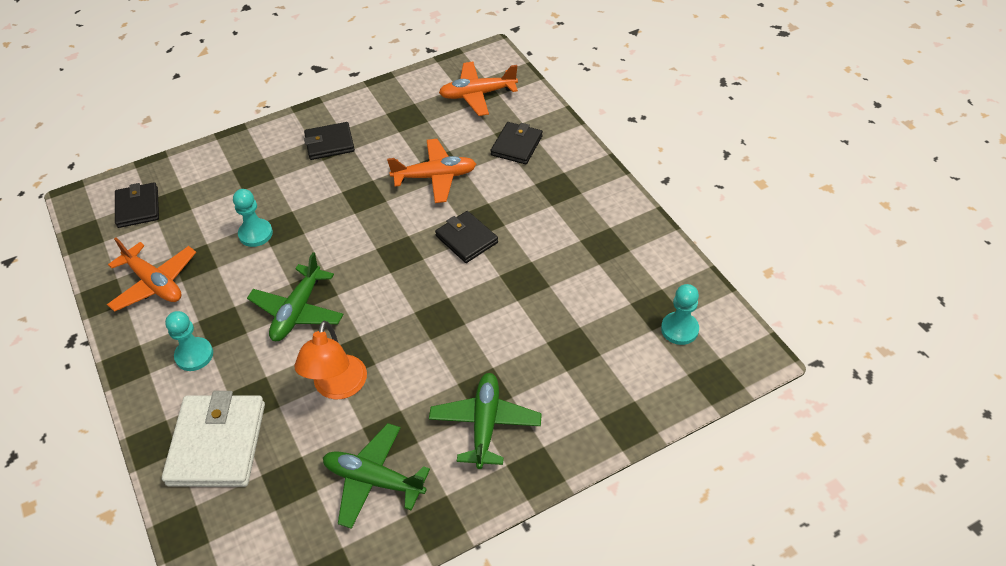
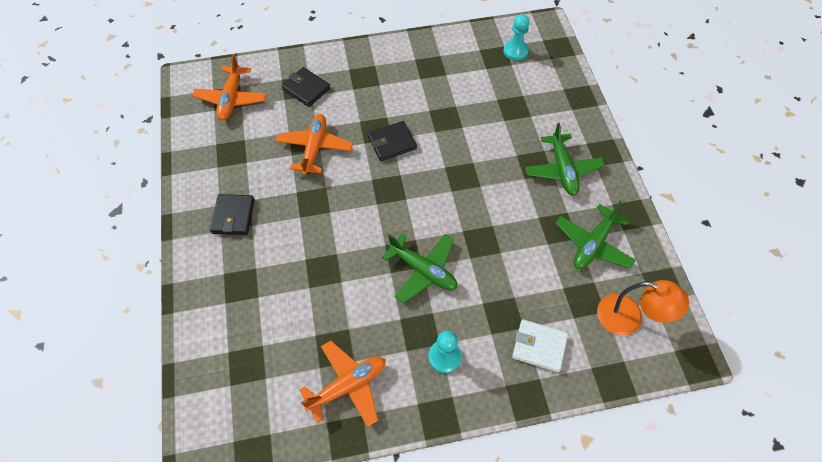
camera: 75 degrees left, 10 degrees up
black wallet [115,182,159,228] -> none
white wallet [162,391,265,487] -> white wallet [512,319,568,372], size x0.61
turquoise pawn [233,189,273,247] -> none
orange lamp [294,321,367,399] -> orange lamp moved to [597,280,689,335]
green plane [429,373,542,469] -> green plane turned 120 degrees counterclockwise [525,123,605,196]

